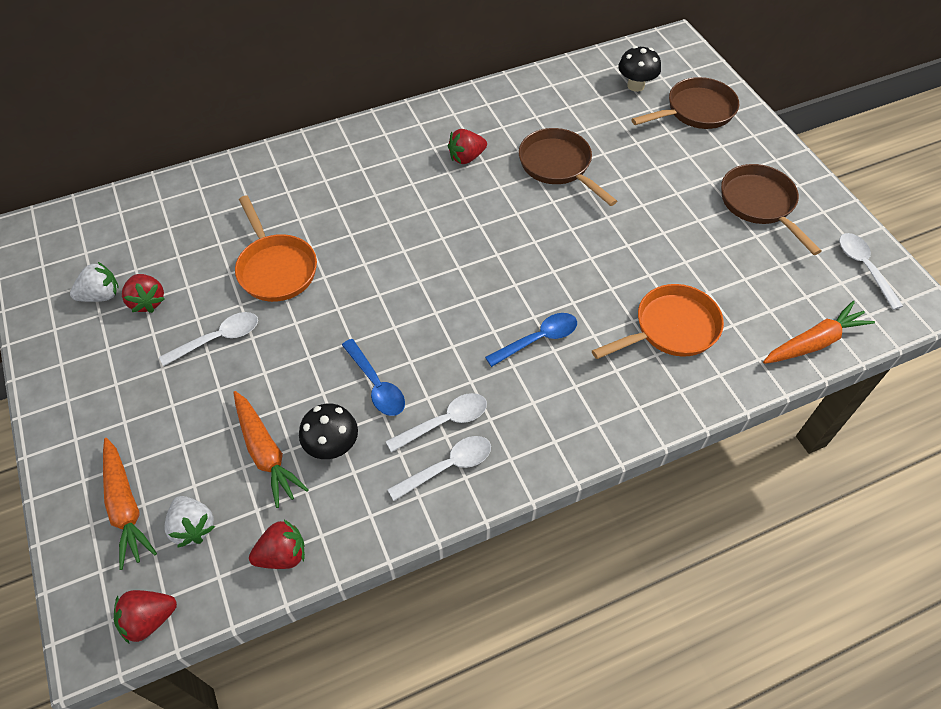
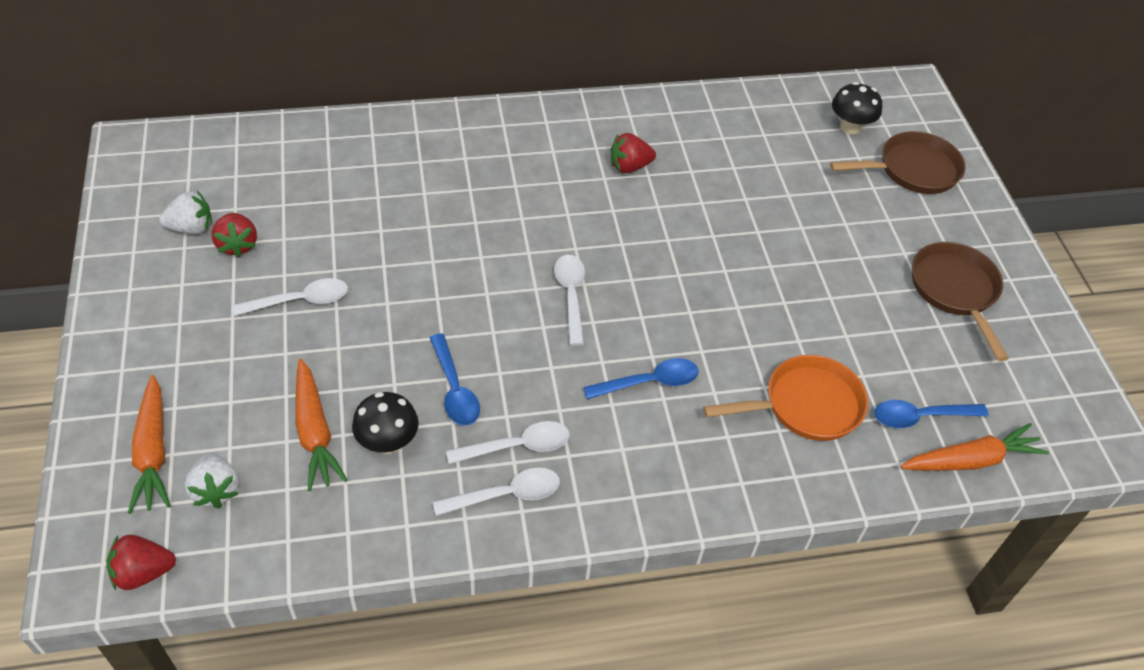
camera: 10 degrees right, 5 degrees down
orange pan [235,196,317,302] -> none
red strawberry [249,520,305,569] -> none
brown pan [519,128,617,206] -> none
white spoon [839,233,903,310] -> white spoon moved to [554,255,585,346]
none -> blue spoon [874,400,989,428]

